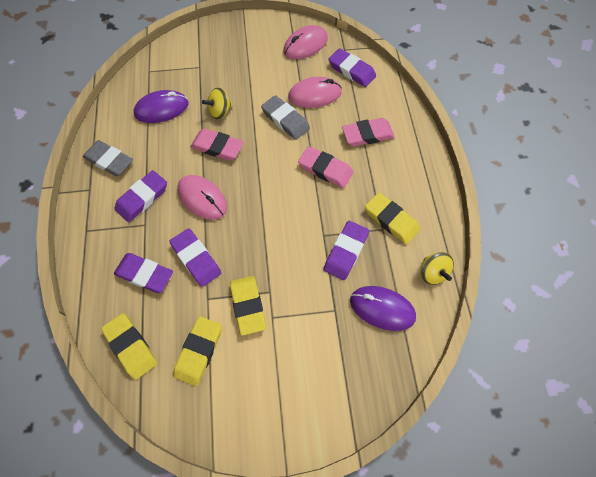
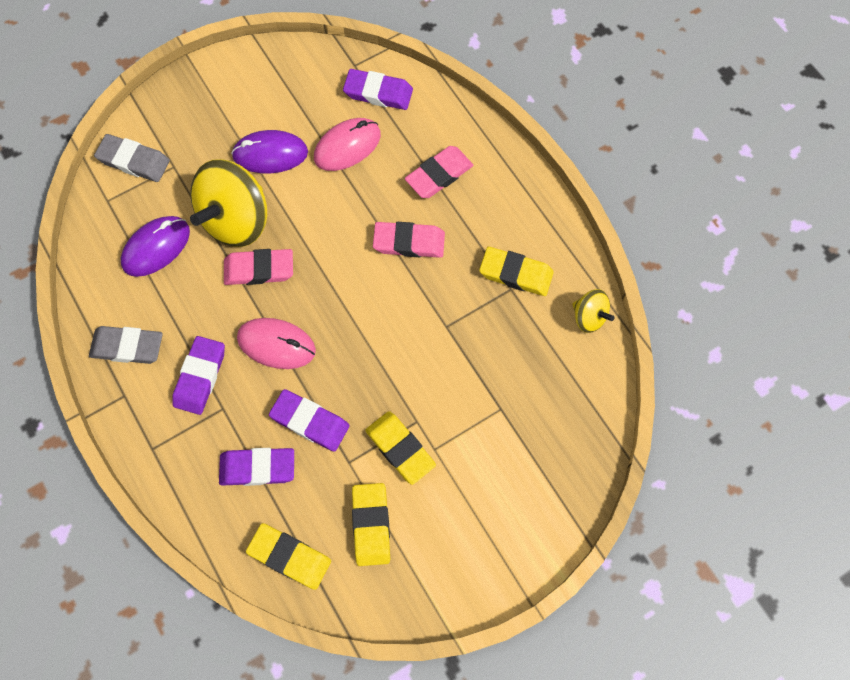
camera: 25 degrees left, 5 degrees up
yellow spinning top [202,87,233,120] -> yellow spinning top [190,159,267,247], size x2.03
grey eraser [261,95,310,140] -> grey eraser moved to [94,134,170,182]
pink mouse [283,25,328,59] -> none
purple eraser [323,221,369,280] -> none
purple mouse [350,286,416,331] -> purple mouse moved to [231,130,308,173]

